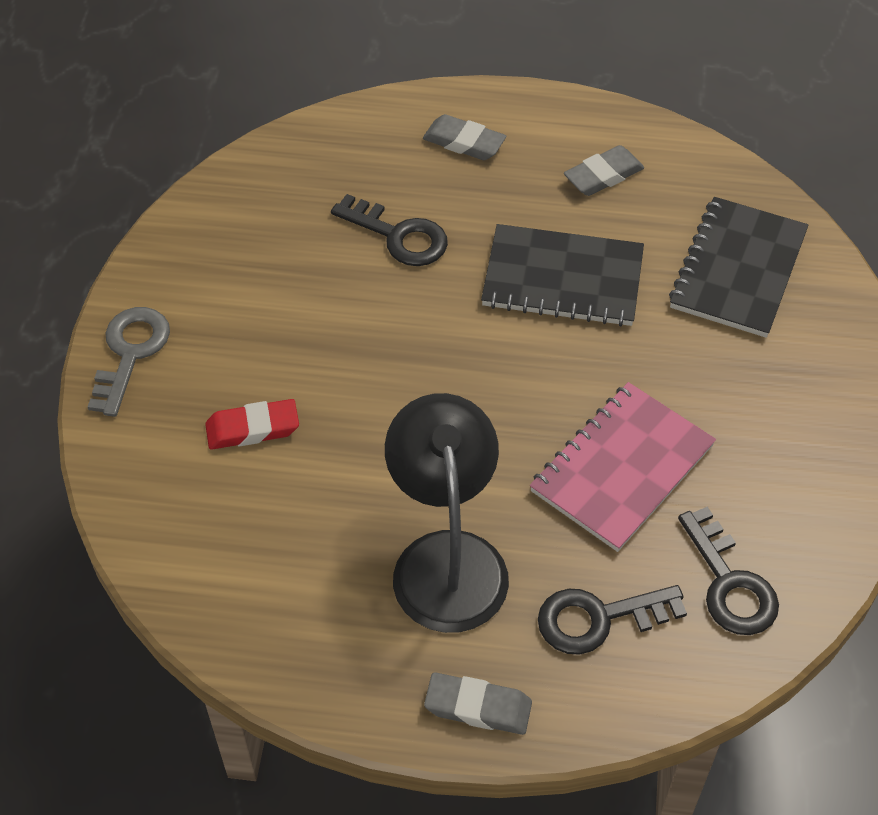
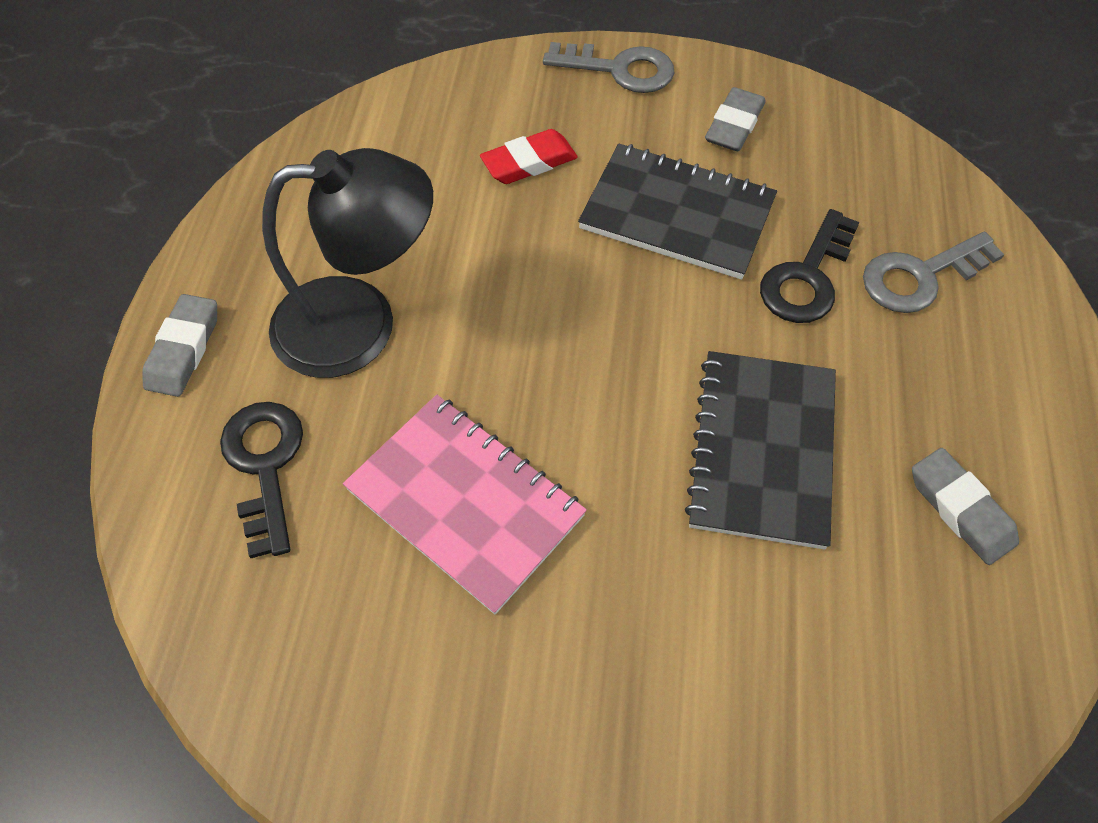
camera: 90 degrees right, 5 degrees up
red eraser [205,399,299,449] -> red eraser turned 75 degrees clockwise [480,129,578,184]
grey eraser [423,114,506,160] -> grey eraser moved to [705,87,766,151]
black notebook [669,197,809,338] -> black notebook moved to [578,143,777,280]
black key [678,506,779,635] -> none
none -> grey key [863,232,1005,313]

